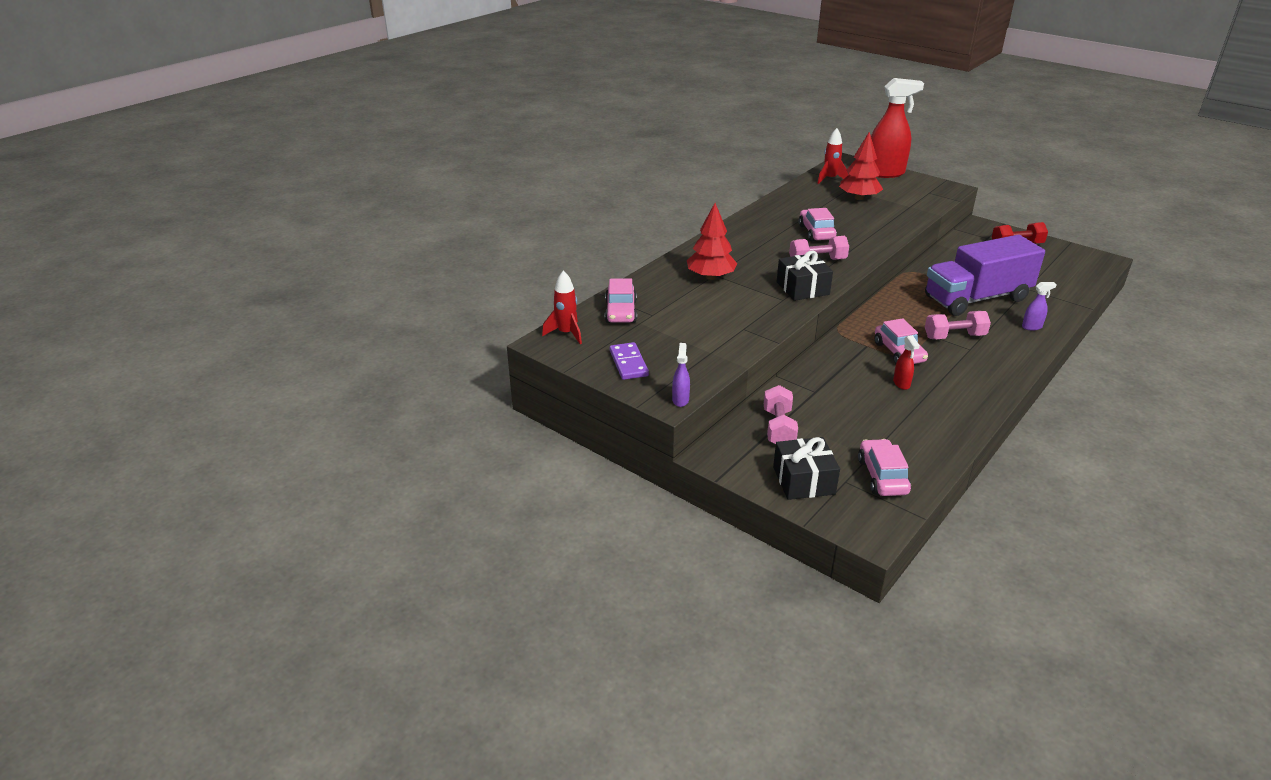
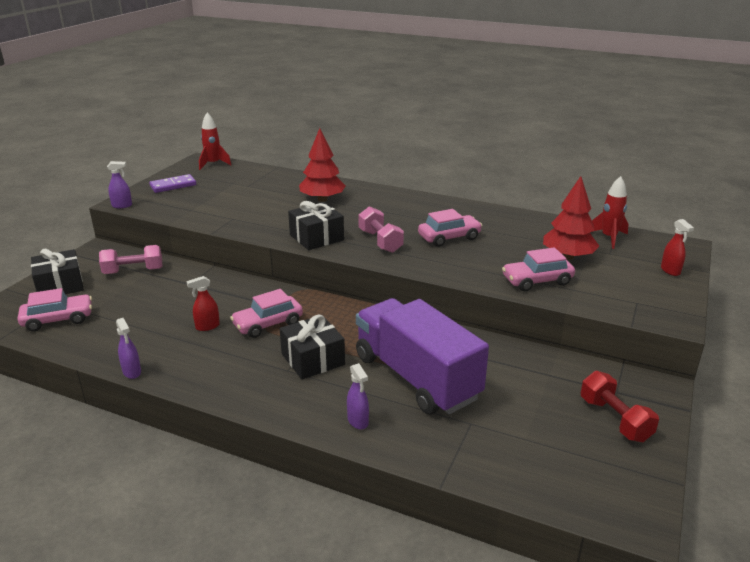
camera: 75 degrees right, 5 degrees down
pink car [605,279,637,323] -> pink car moved to [502,247,575,291]
red spray bottle [871,78,924,178] -> red spray bottle [661,219,694,276], size x0.43
pink dumbbell [925,311,991,339] -> black gift [280,315,345,380]
none -> purple spray bottle [116,318,141,379]

